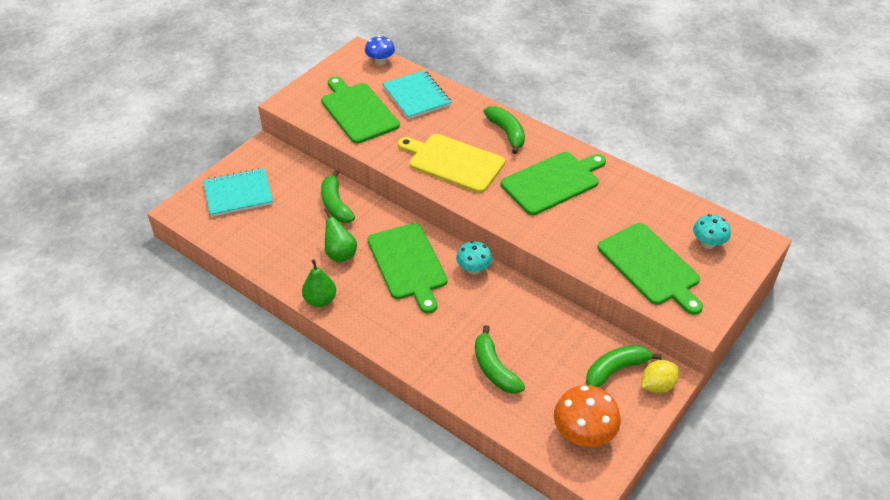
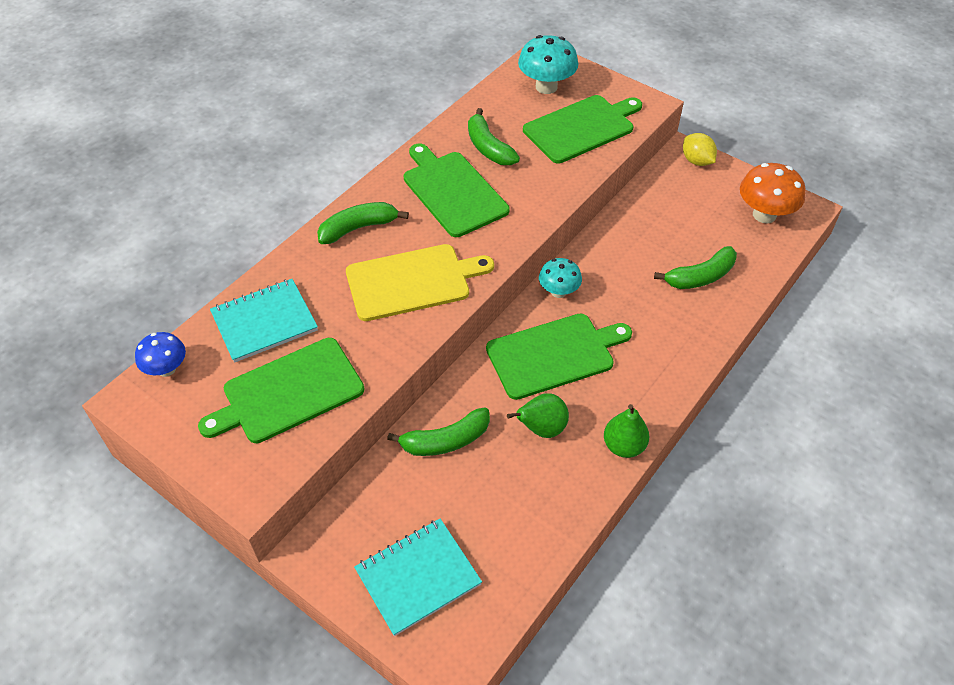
camera: 90 degrees left, 5 degrees up
turquoise notebook [203,168,273,217] -> turquoise notebook turned 75 degrees clockwise [354,518,482,636]
yellow cutting board [398,134,505,193] -> yellow cutting board turned 135 degrees counterclockwise [346,244,494,321]
green banana [586,345,662,387] -> green banana moved to [468,108,520,165]
turquoise mushroom [693,214,731,249] -> turquoise mushroom [518,35,578,94], size x1.58

